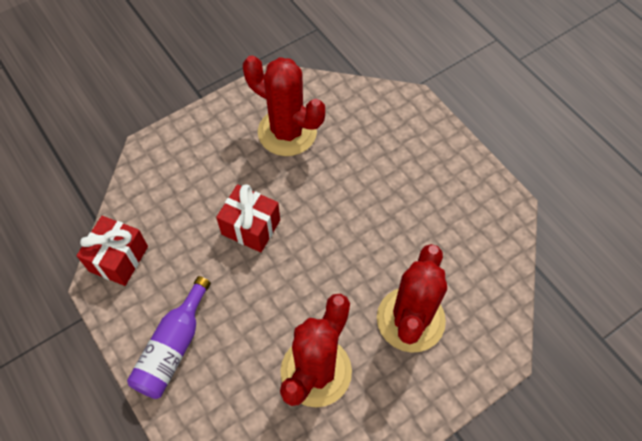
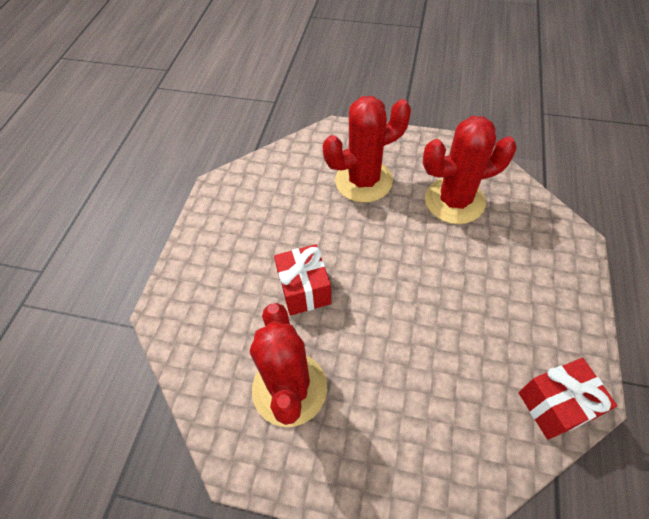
camera: 130 degrees left, 5 degrees down
purple bottle [127,276,211,399] -> none
red gift [216,184,280,253] -> red gift moved to [274,244,332,316]

